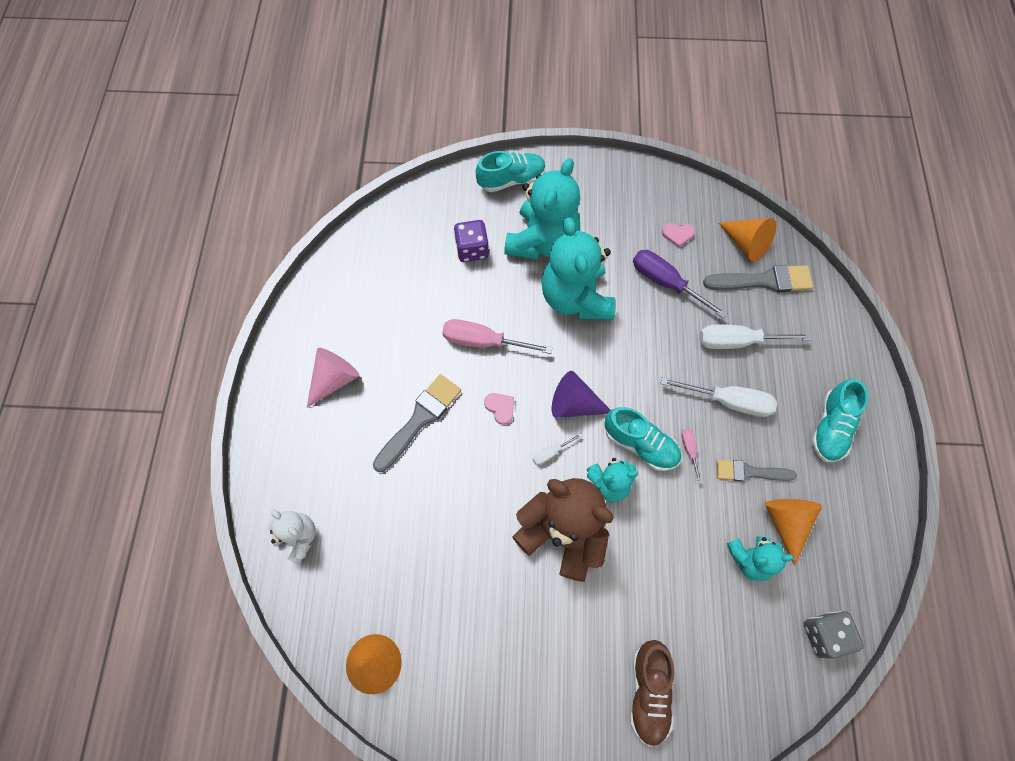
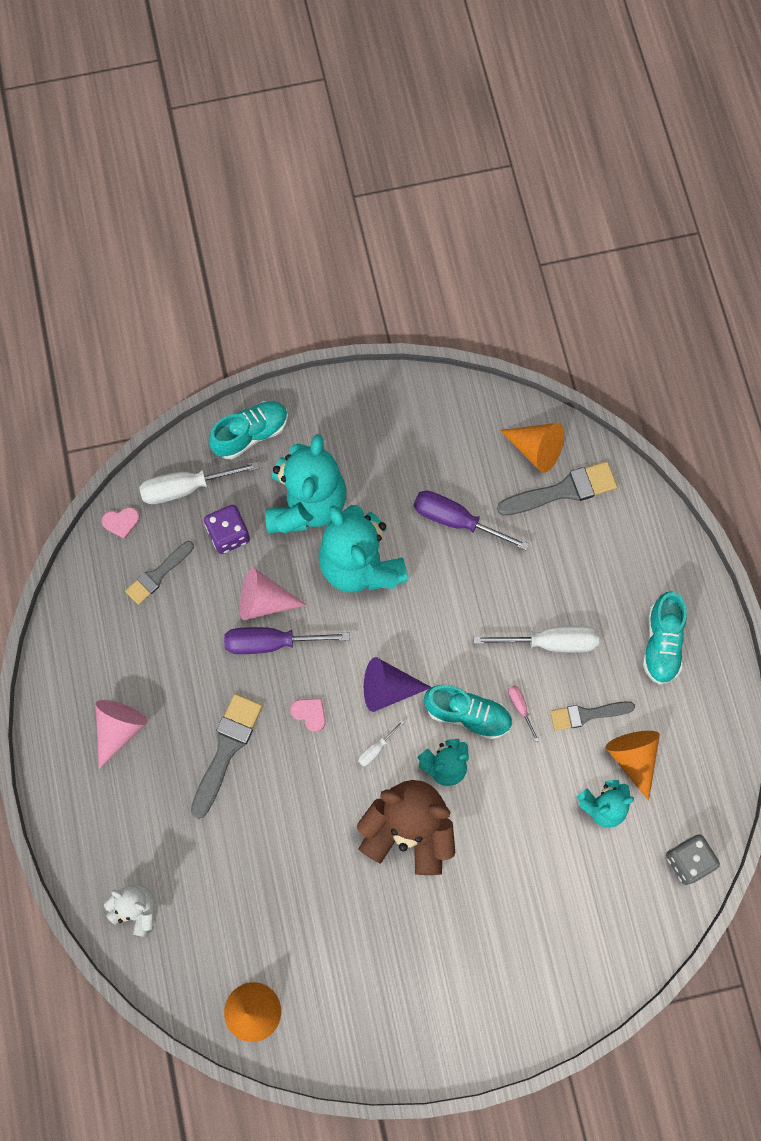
camera: 15 degrees left, 5 degrees up
pink screwdriver [442,319,552,354] -> purple screwdriver [224,627,349,654]
brown shoe [630,640,674,747] -> none
pink heart [662,223,695,248] -> pink heart moved to [102,507,140,539]
white screwdriver [699,325,812,349] -> white screwdriver moved to [139,461,259,504]
none -> grey brush [125,541,194,605]
none -> pink cone [240,568,306,620]

